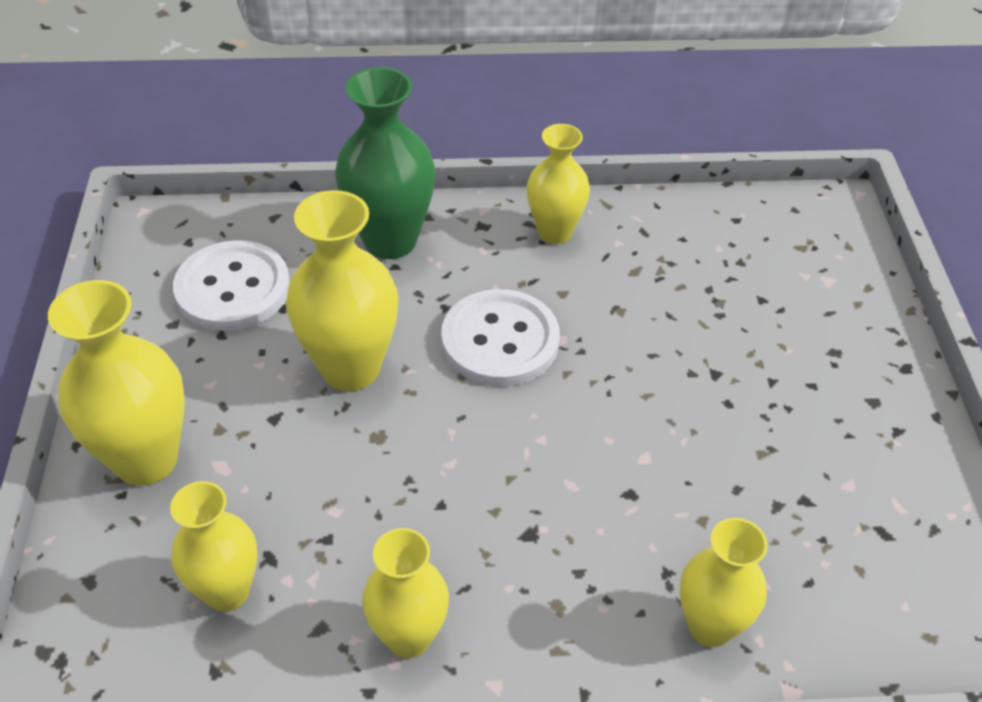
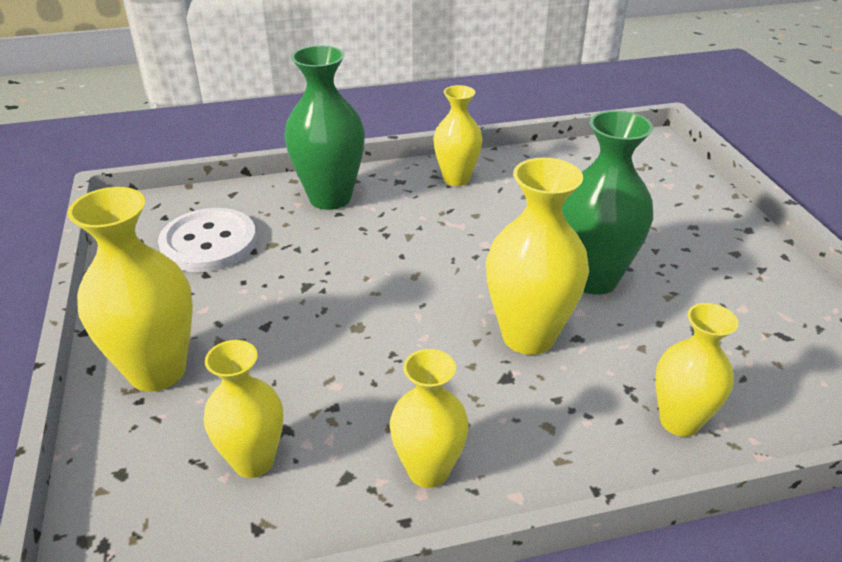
camera: 10 degrees left, 10 degrees down
yellow vase [286,190,398,391] -> yellow vase moved to [486,158,589,355]
white button [441,289,560,386] -> none
none -> green vase [562,110,653,295]

